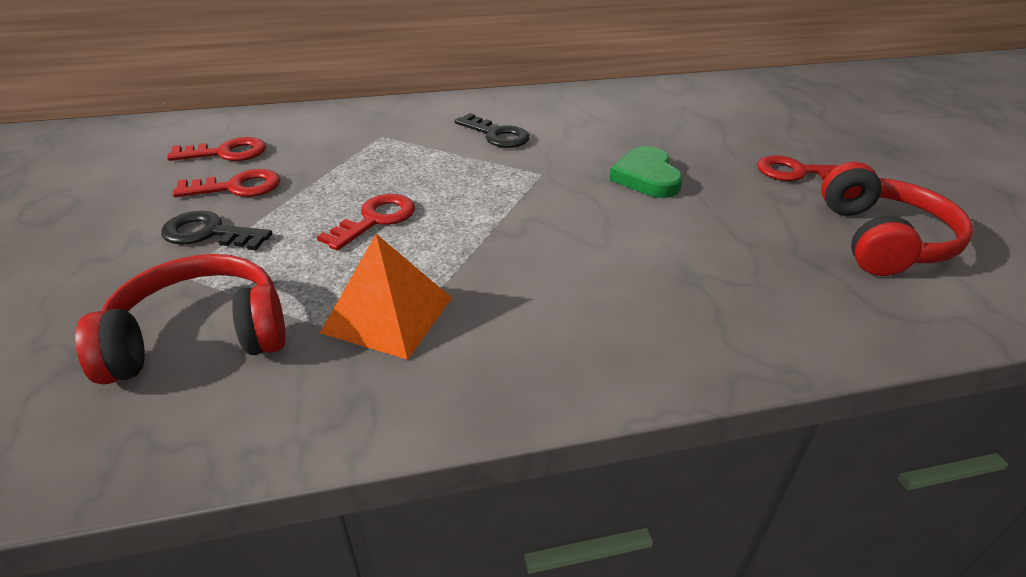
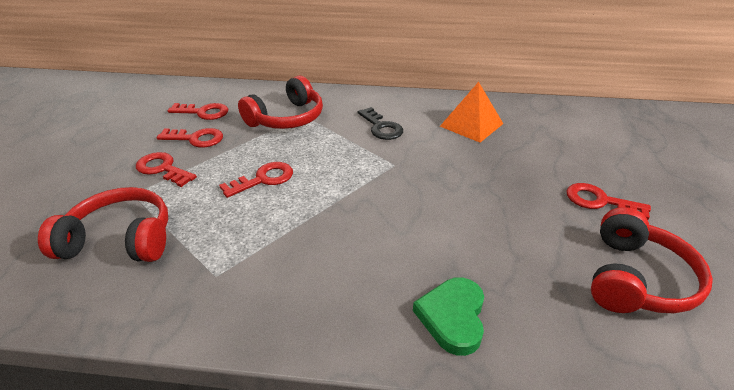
camera: 20 degrees right, 0 degrees up
black key [161,211,272,250] -> red key [136,152,197,187]
orange pyramid [320,234,452,360] -> orange pyramid moved to [440,82,503,143]
green heart [609,146,683,198] -> green heart moved to [413,277,484,356]
none -> red headphones [238,76,323,129]

